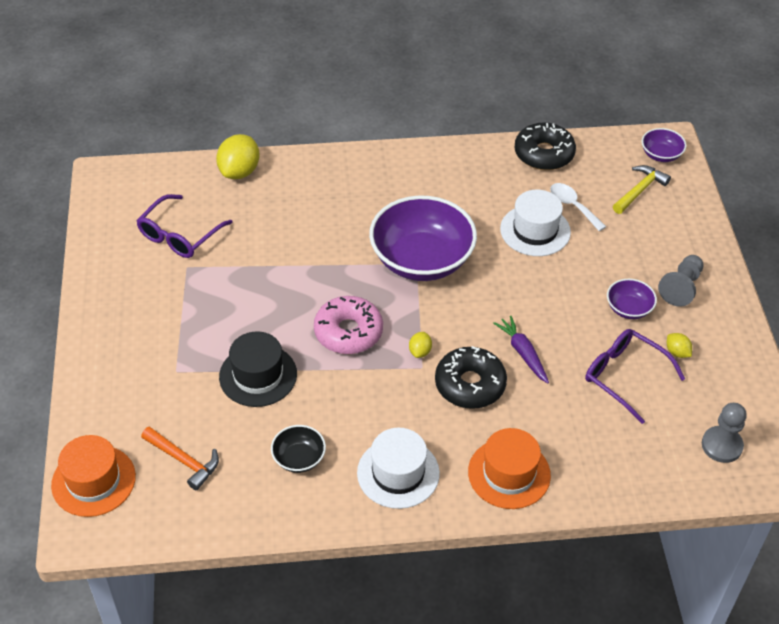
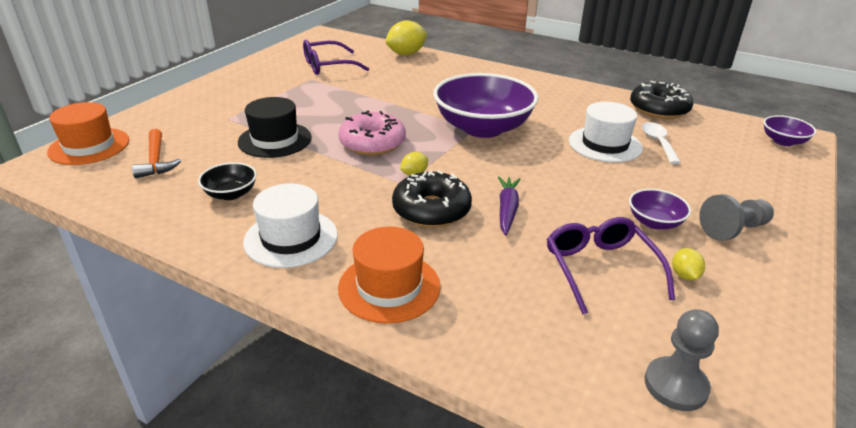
camera: 35 degrees right, 15 degrees down
yellow hammer [613,165,671,214] -> none

